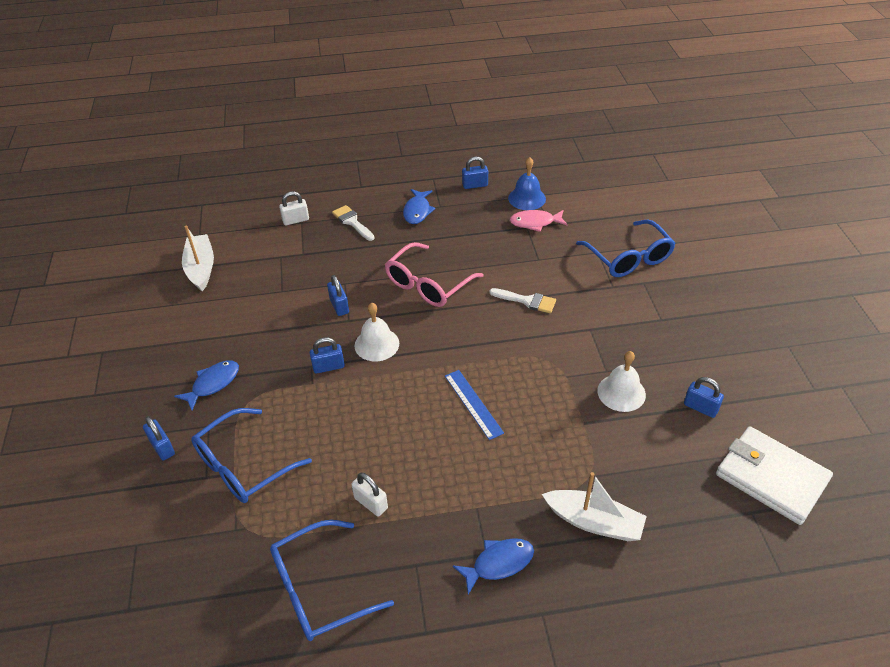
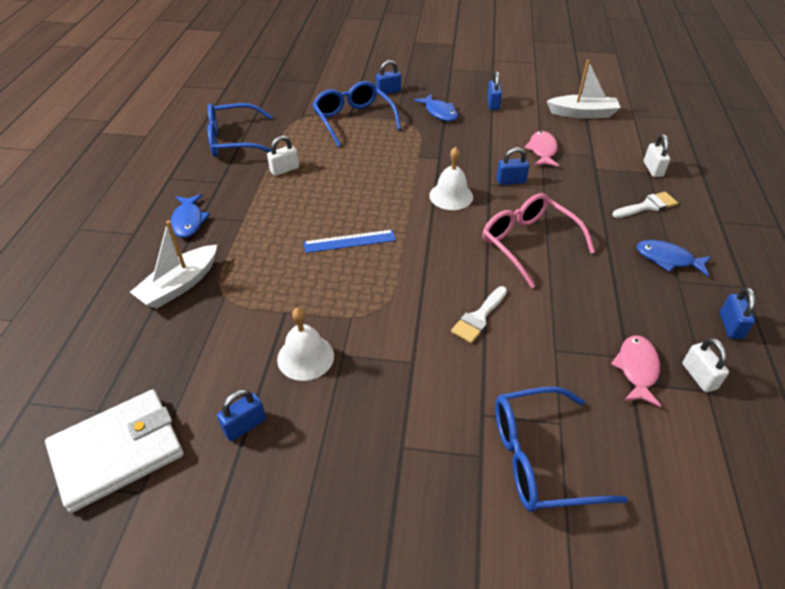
camera: 105 degrees right, 0 degrees up
blue glasses [270,520,394,641] -> blue glasses turned 90 degrees counterclockwise [208,103,273,157]
blue padlock [310,337,345,374] -> blue padlock moved to [487,71,502,110]
blue bell [508,157,546,210] -> white padlock [682,338,729,392]
none -> pink fish [524,131,559,167]

